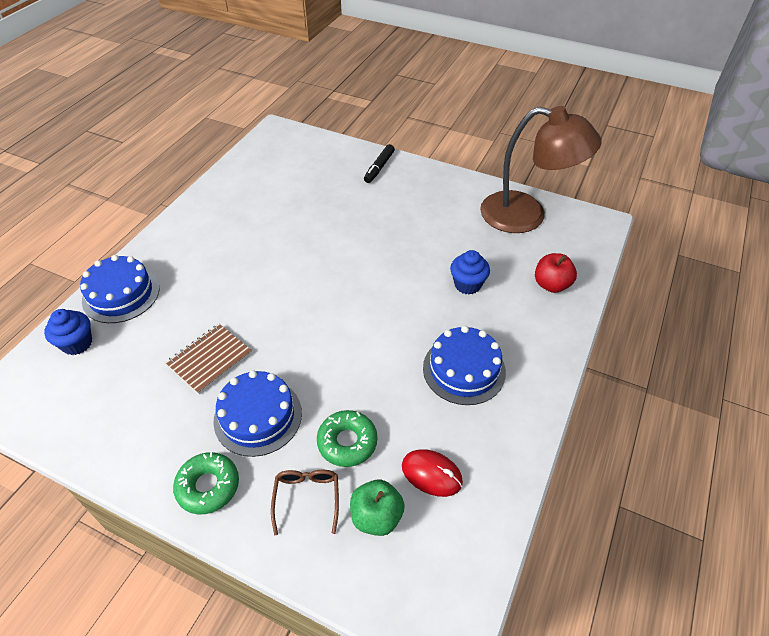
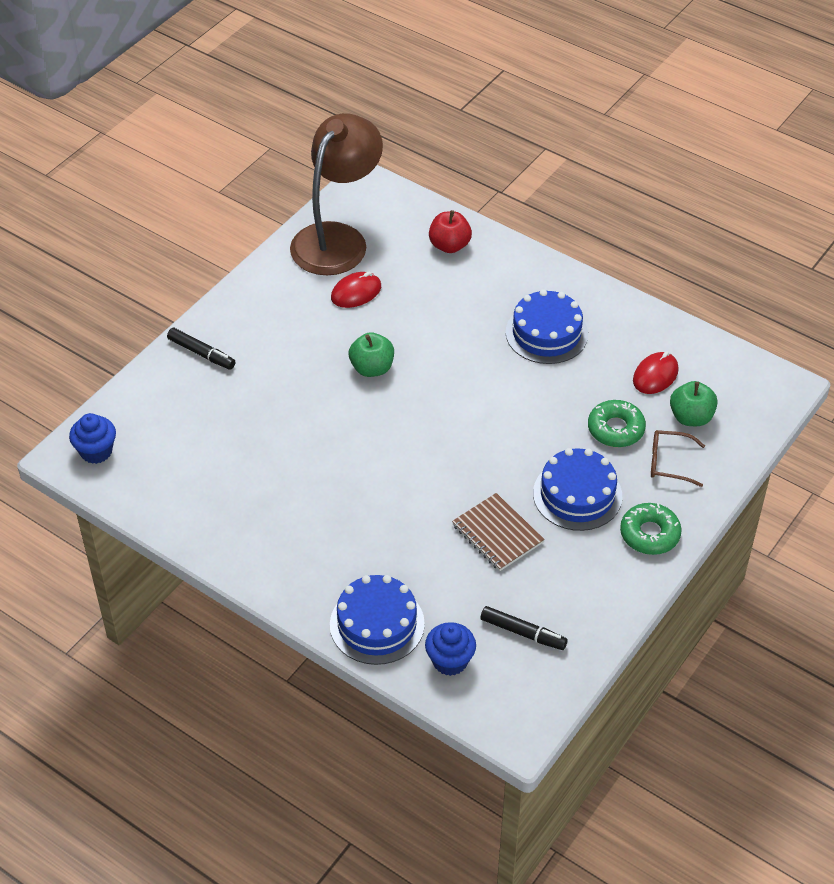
camera: 80 degrees left, 0 degrees up
blue cupcake [450,250,490,295] -> blue cupcake moved to [69,413,116,464]
none -> red mouse [331,272,381,308]
none -> green apple [349,332,394,377]
none -> black marker [480,606,568,650]

